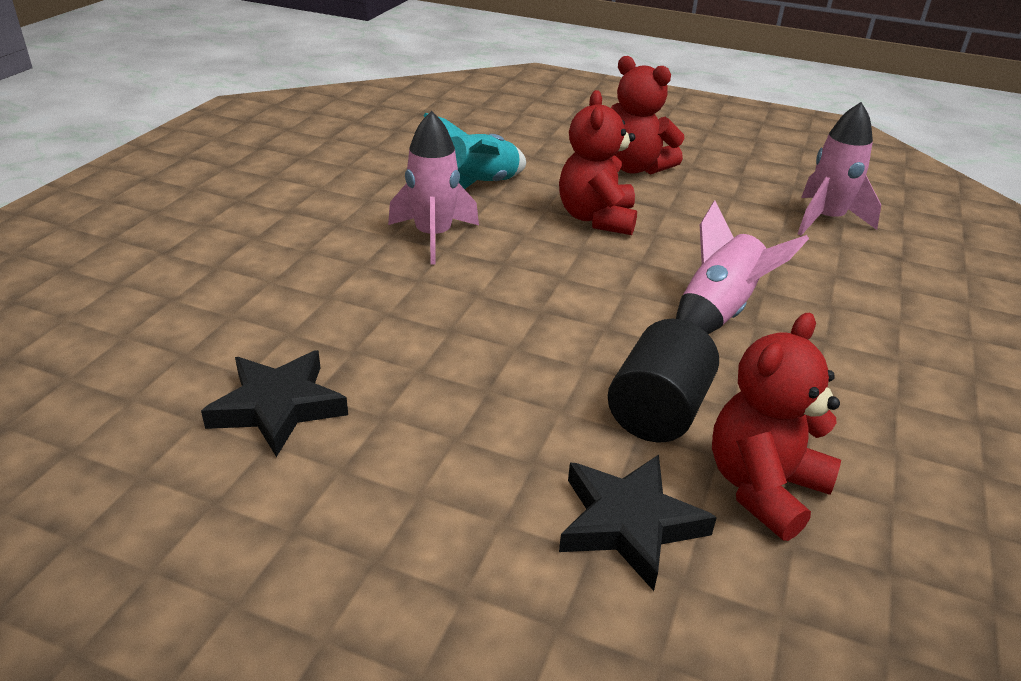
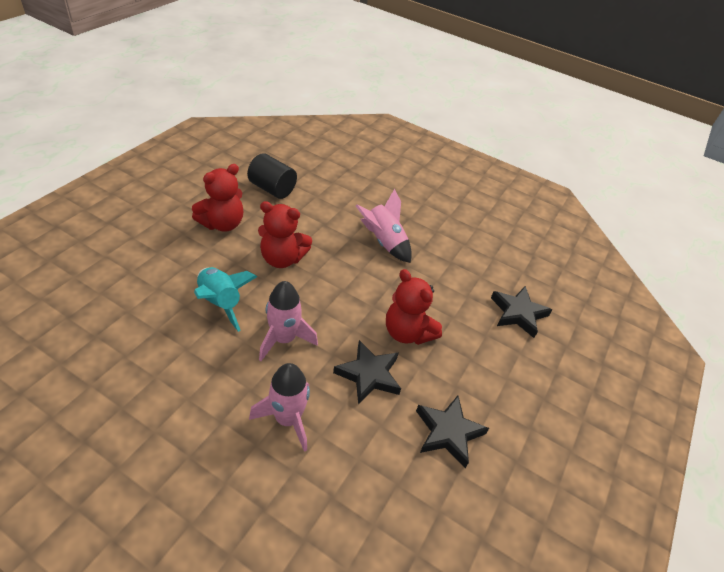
camera: 85 degrees left, 10 degrees up
black cylinder [608,319,719,442] -> black cylinder moved to [247,153,297,199]
red teddy bear [712,313,841,541] -> red teddy bear moved to [386,269,442,345]
pink rocket [798,102,881,236] -> pink rocket moved to [249,363,310,452]
none -> black star [333,340,401,405]

